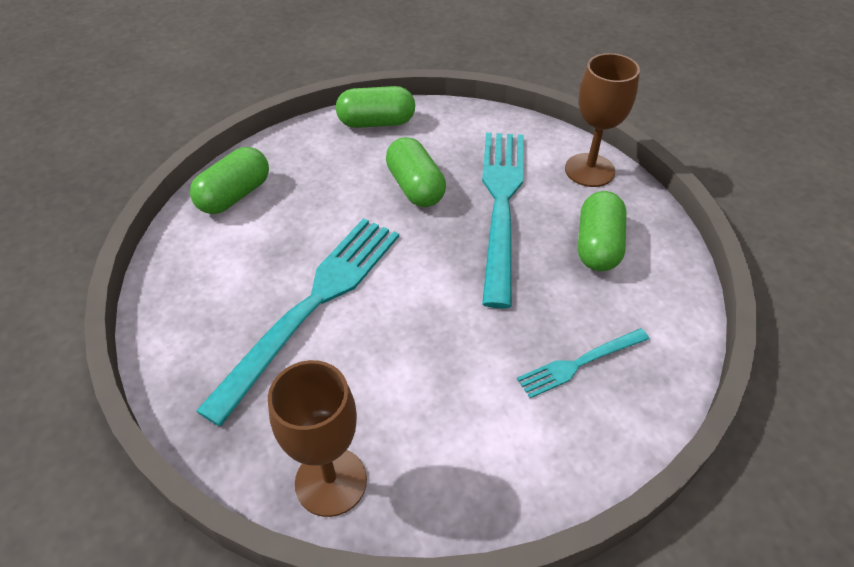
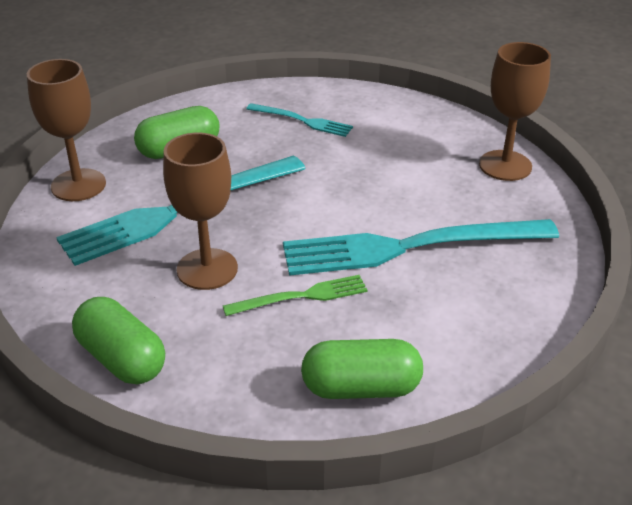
camera: 130 degrees left, 10 degrees down
green capsule [386,137,446,207] -> brown goblet [163,133,238,290]
none -> green fork [223,275,368,316]

